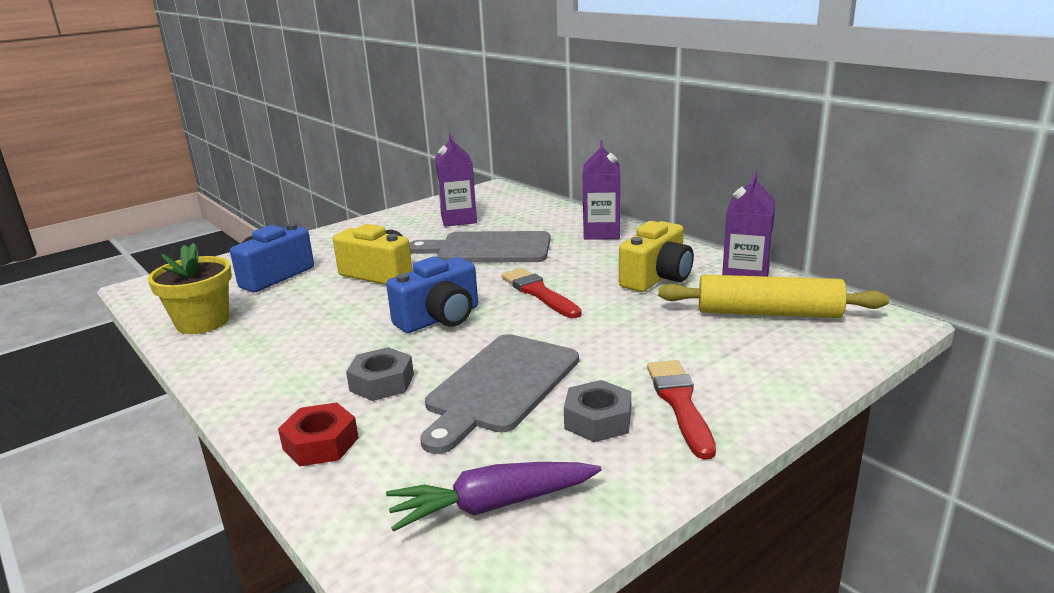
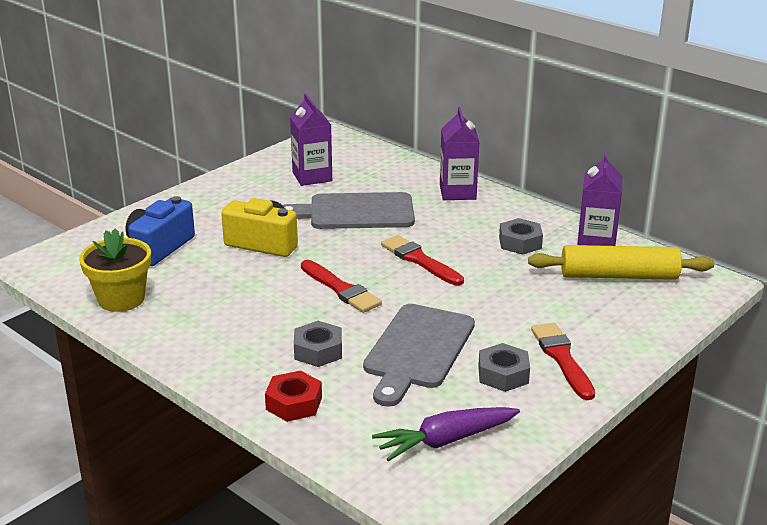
camera: 10 degrees left, 5 degrees up
blue camera [386,256,478,333] -> red brush [301,260,382,313]
yellow camera [619,221,694,292] -> grey nut [499,218,543,255]

